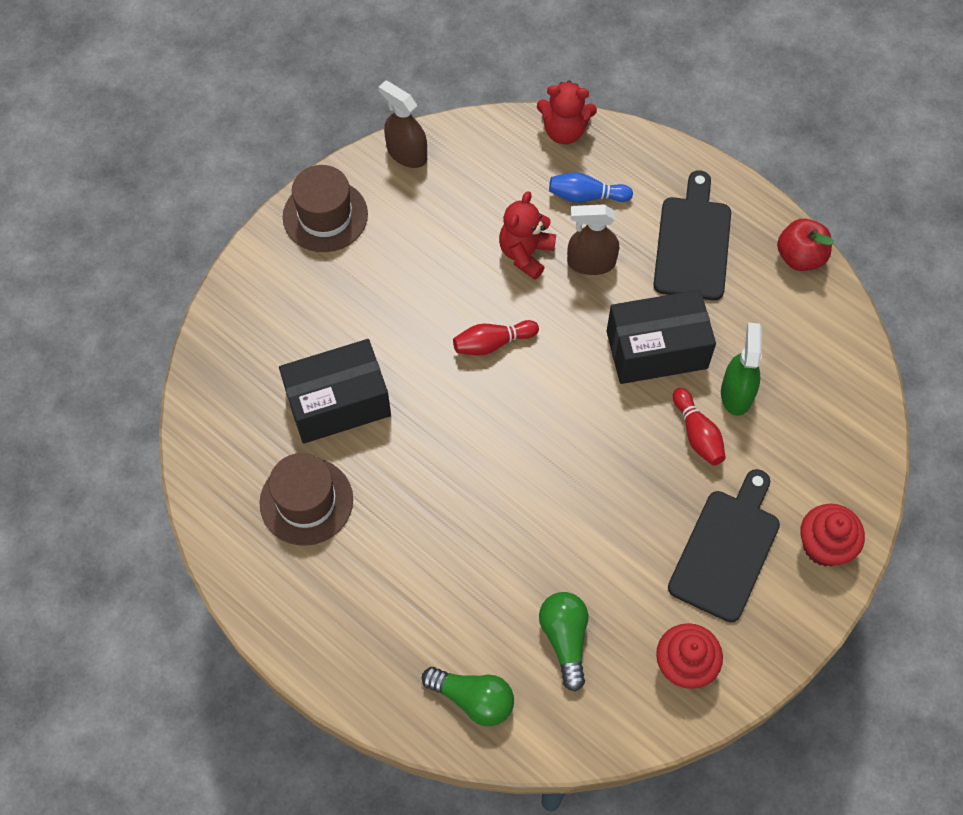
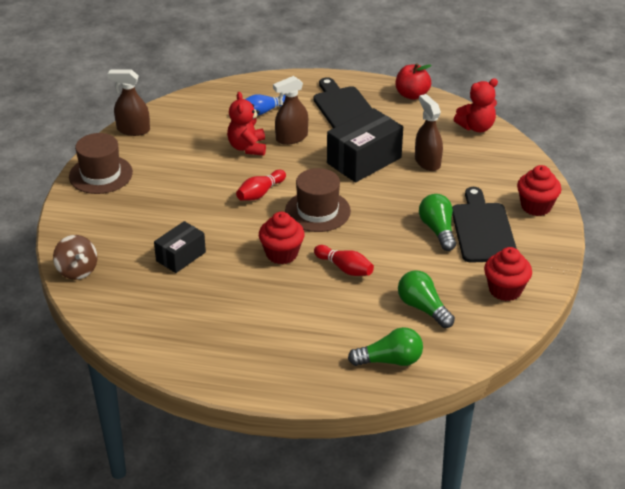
camera: 30 degrees left, 25 degrees down
brown hat [259,453,353,546] -> brown hat moved to [285,168,351,232]
black box [279,339,391,444] -> black box [154,221,206,273], size x0.61
red teddy bear [537,81,597,144] -> red teddy bear moved to [454,78,498,132]
red bowling pin [673,388,726,466] -> red bowling pin moved to [314,245,374,276]
green spray bottle [721,323,762,416] -> brown spray bottle [415,94,443,171]
none -> brown spinning top [53,235,97,280]
none -> red cupcake [259,212,305,264]
none -> green light bulb [419,194,456,251]

